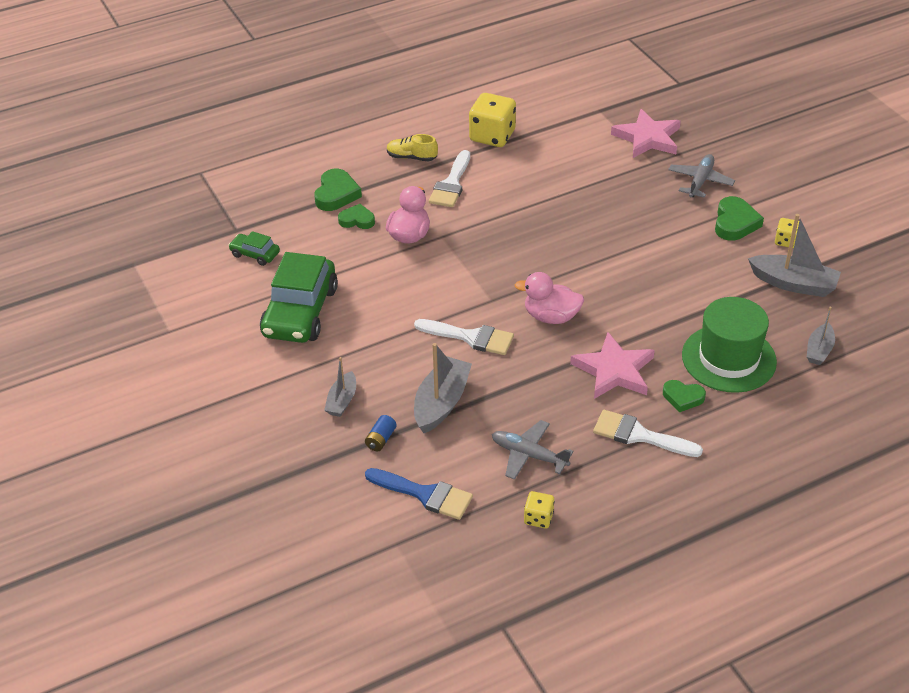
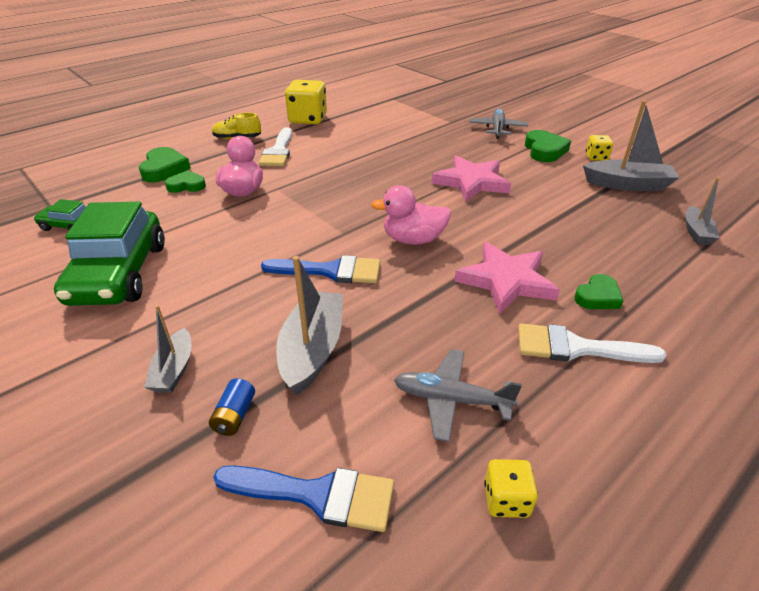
camera: 15 degrees left, 5 degrees down
white brush [414,319,514,355] -> blue brush [261,255,380,283]
pink star [611,109,681,158] -> pink star moved to [432,155,511,202]
green heart [663,380,706,412] -> green heart turned 45 degrees counterclockwise [574,274,623,309]
green hat [682,297,777,393] -> none

